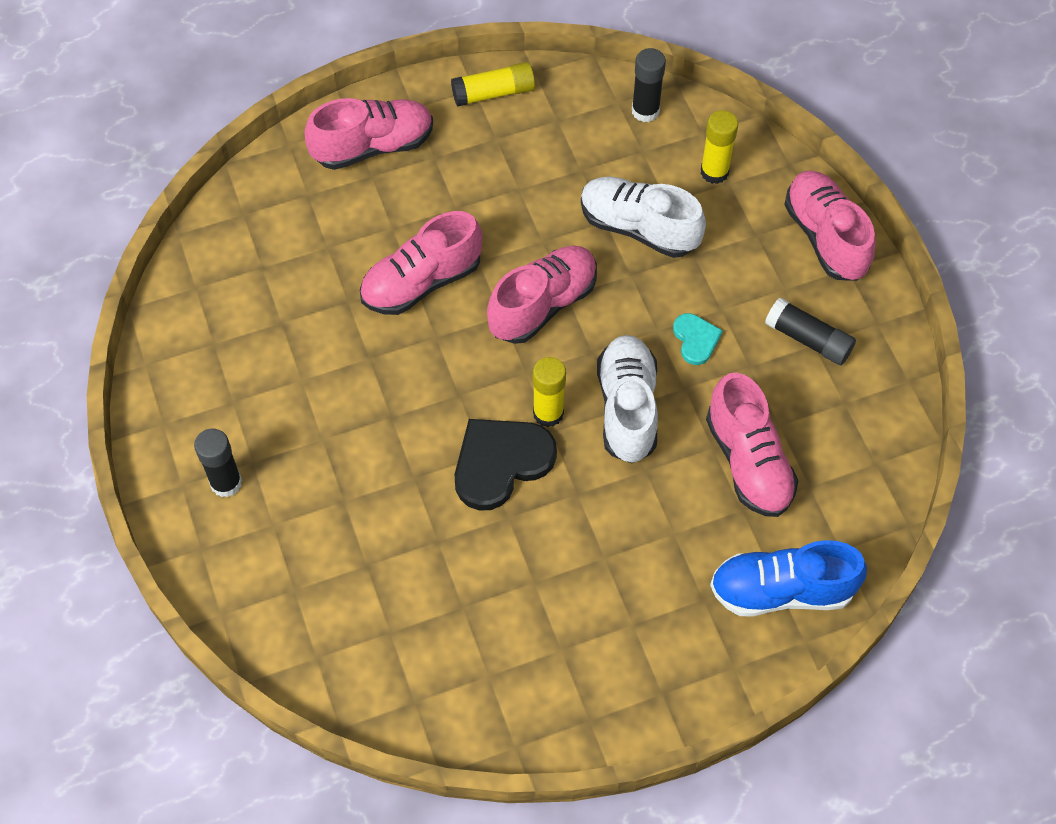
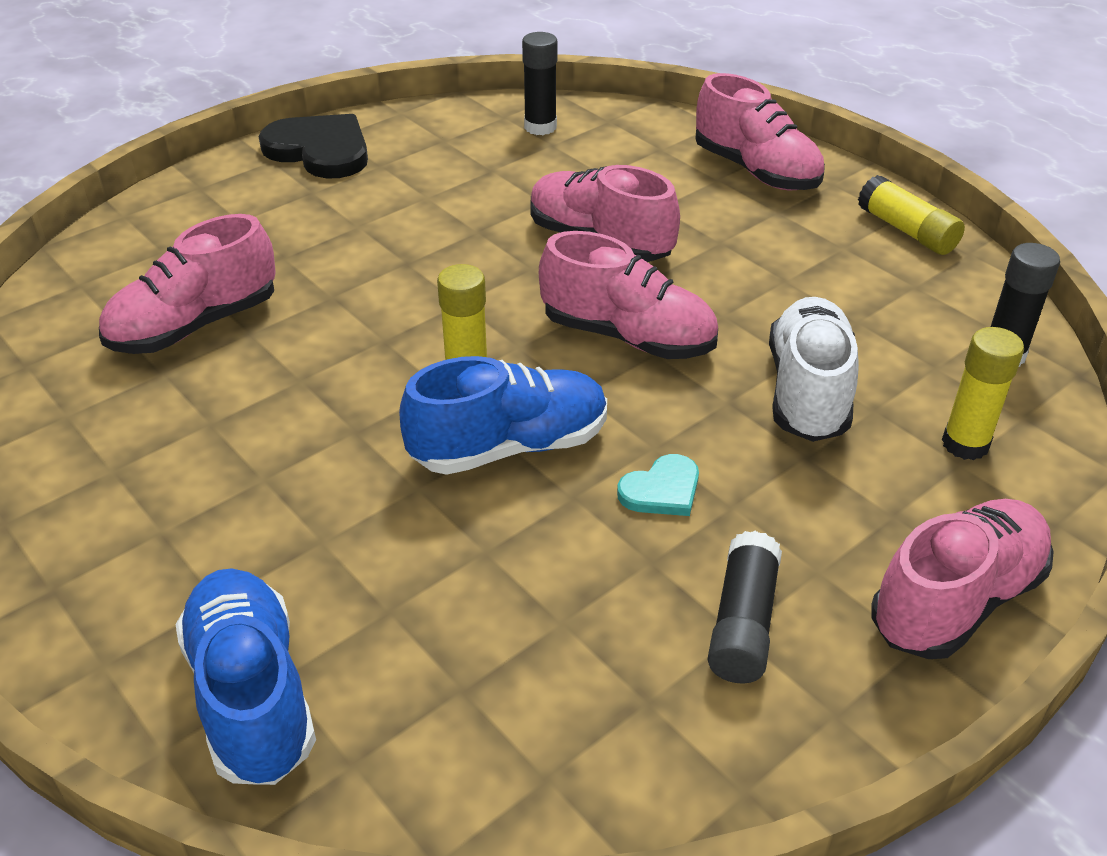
camera: 70 degrees right, 20 degrees down
black glue stick [194,428,242,497] -> black glue stick moved to [522,32,557,135]
black heart [455,419,557,511] -> black heart moved to [259,114,368,178]
white shoe [597,335,658,463] -> blue shoe [399,356,607,475]
pink shoe [706,373,798,517] -> pink shoe moved to [99,214,276,354]

